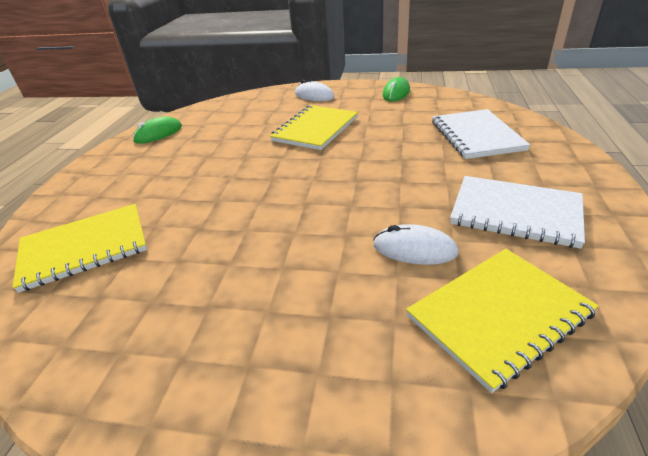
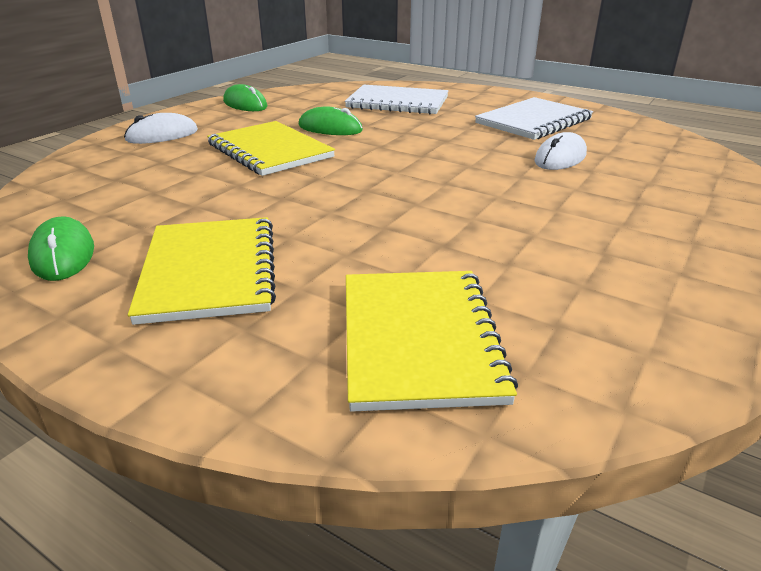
camera: 70 degrees left, 5 degrees down
yellow notebook [406,249,599,393] -> yellow notebook moved to [128,217,276,325]
none -> green mouse [299,106,363,135]

